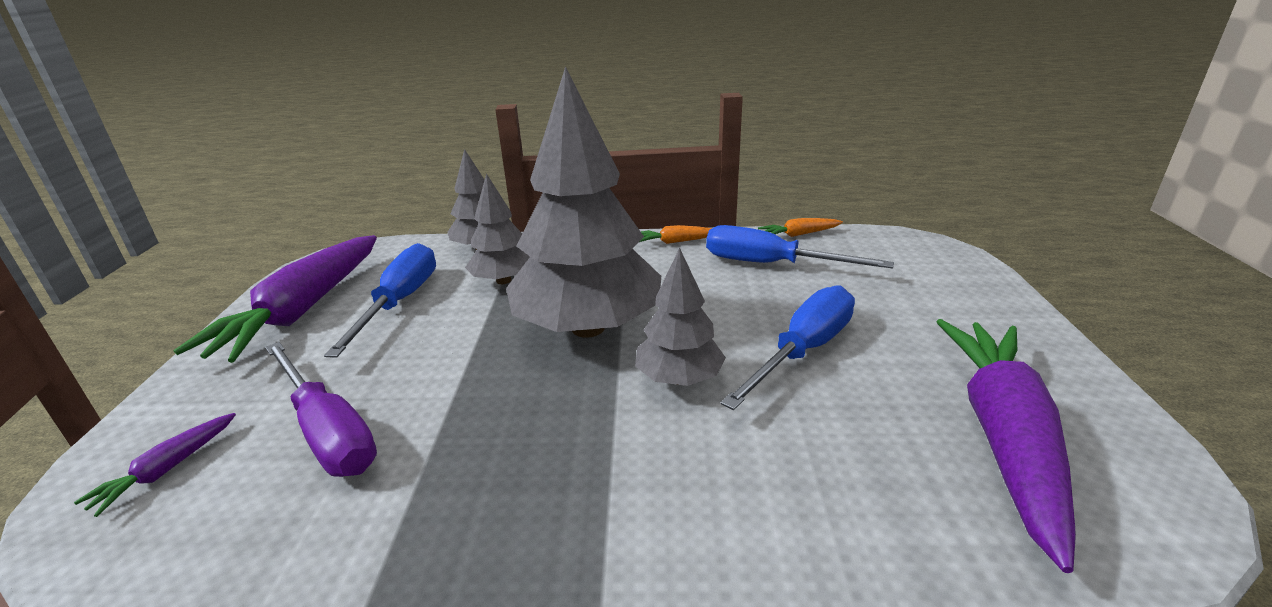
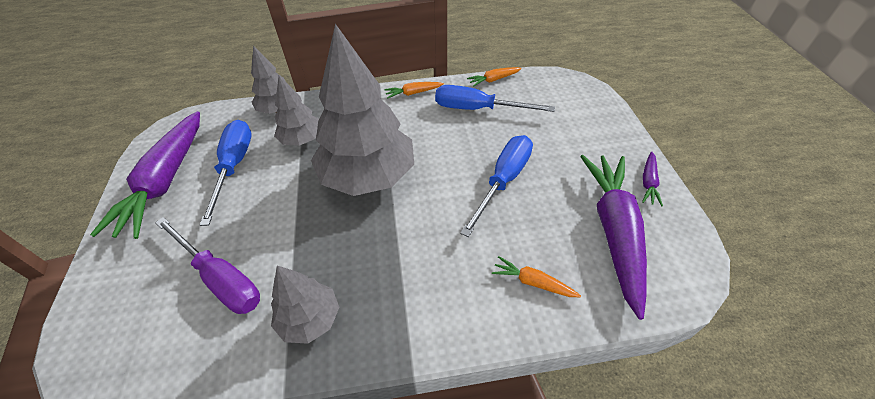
camera: 10 degrees left, 20 degrees up
purple carrot [74,413,236,517] -> purple carrot moved to [642,152,663,206]
grey tree [635,248,726,386] -> grey tree moved to [271,266,339,344]
none -> orange carrot [492,256,581,297]

